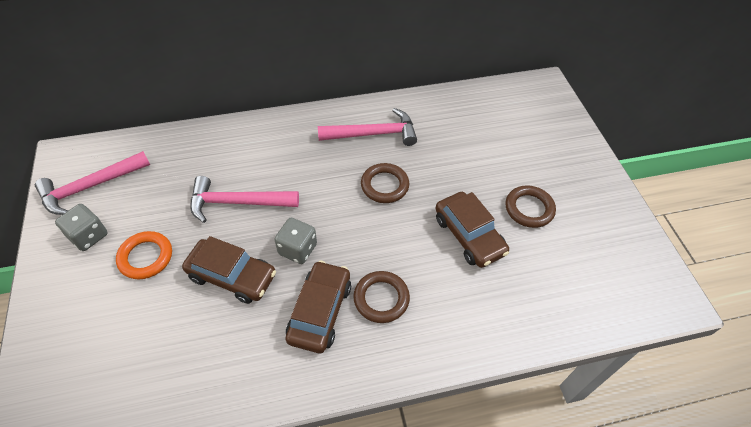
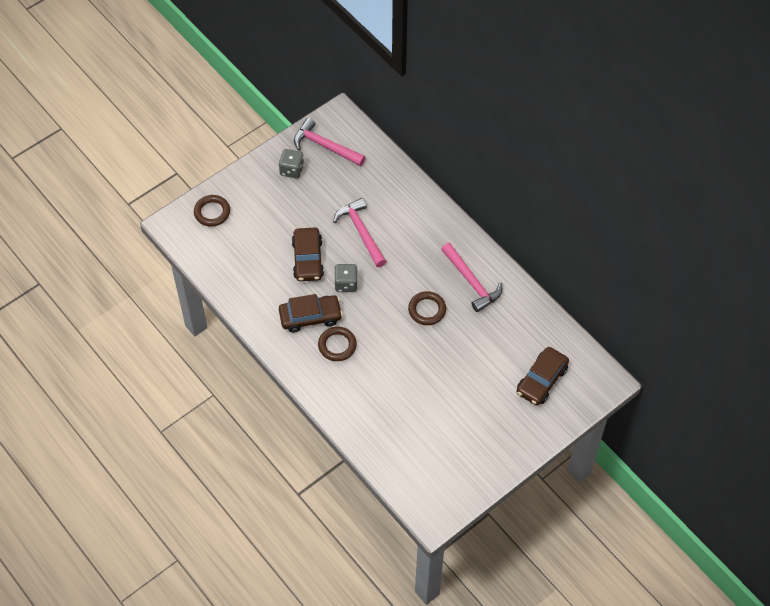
camera: 65 degrees right, 5 degrees up
orange ring [116,231,172,279] -> none
brown car [435,192,509,268] -> brown car moved to [516,347,569,405]
brown ring [506,185,556,228] -> brown ring moved to [194,195,230,227]

